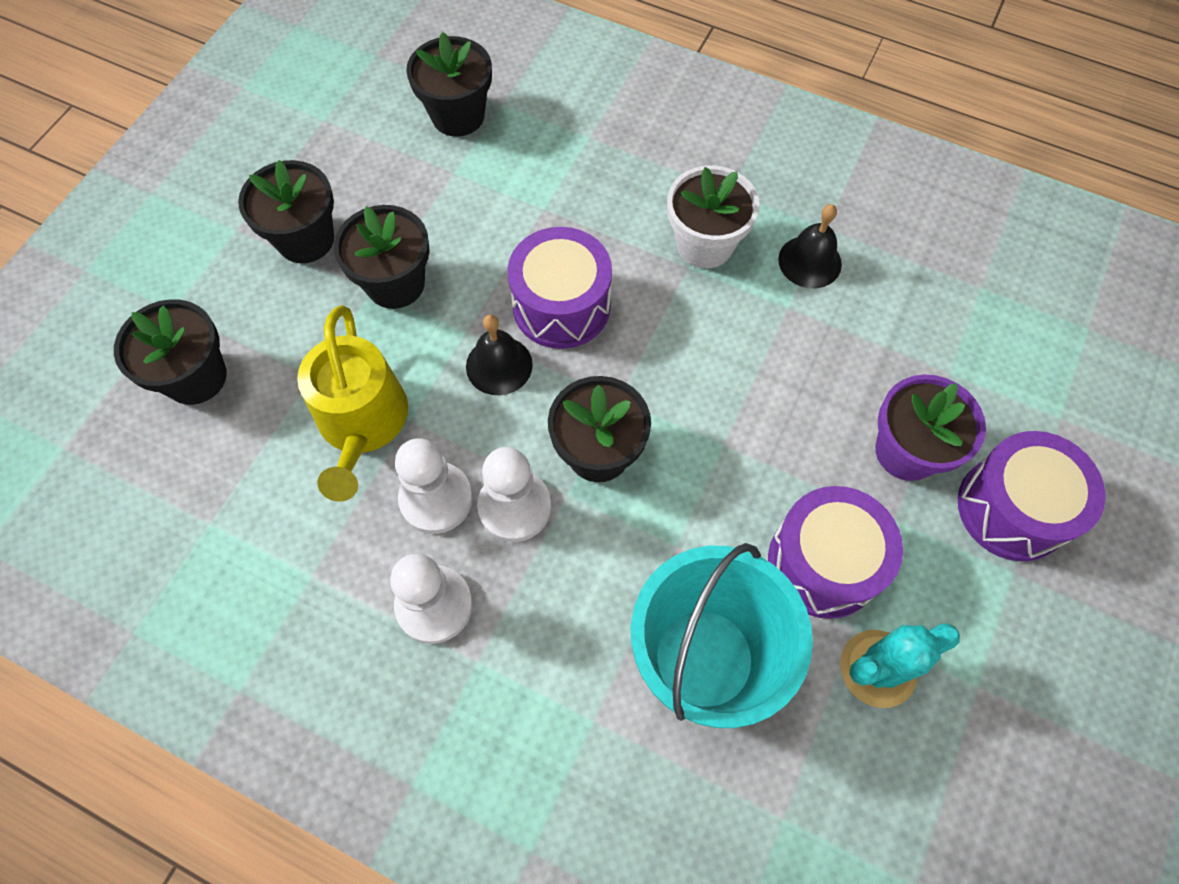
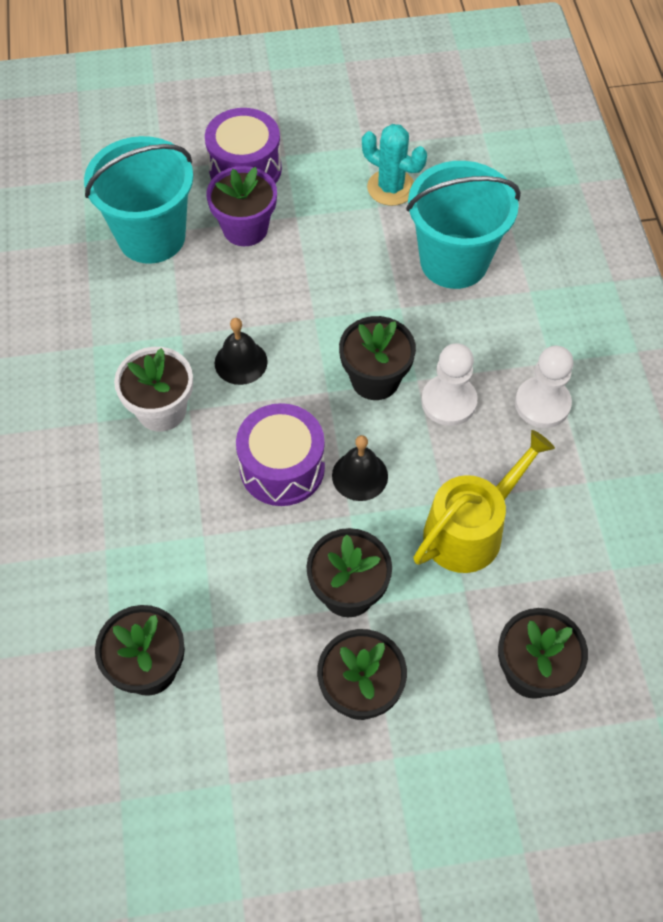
camera: 125 degrees left, 5 degrees down
white pawn [395,438,473,534] -> none
purple drum [768,486,903,619] -> none
black bell [778,204,842,289] -> black bell moved to [215,318,268,385]
none -> turquoise bucket [84,136,193,264]

